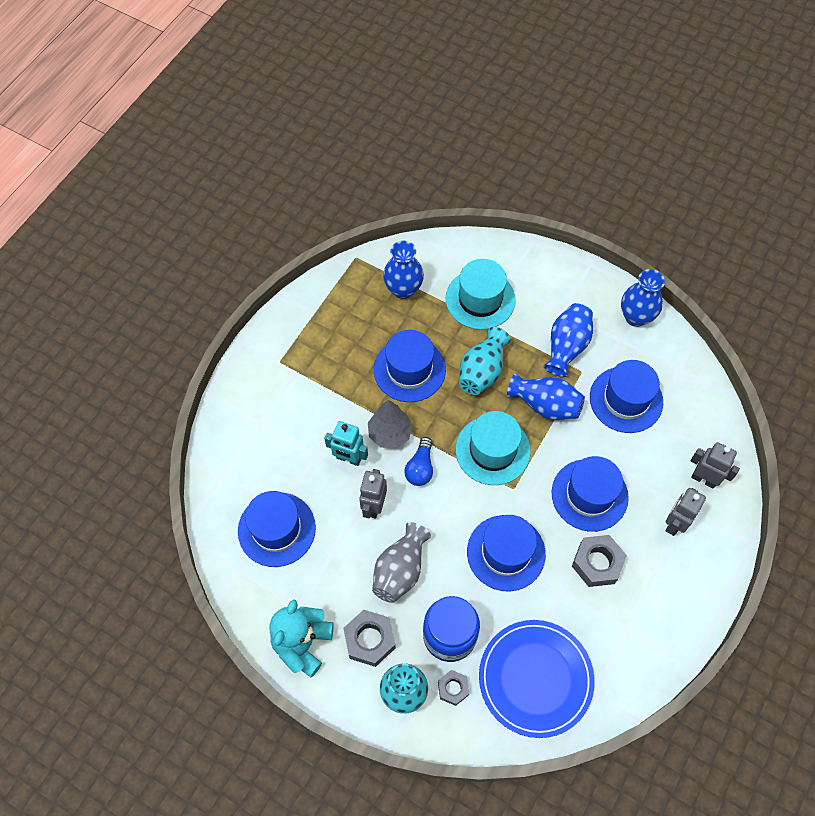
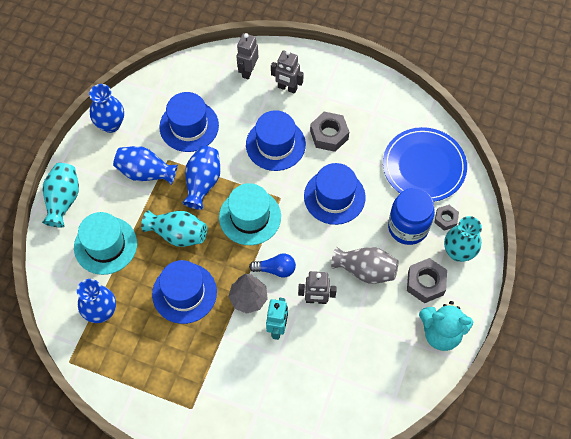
camera: 100 degrees left, 0 degrees up
blue hat [238,491,316,567] -> none
none -> turquoise vase [42,163,79,227]

